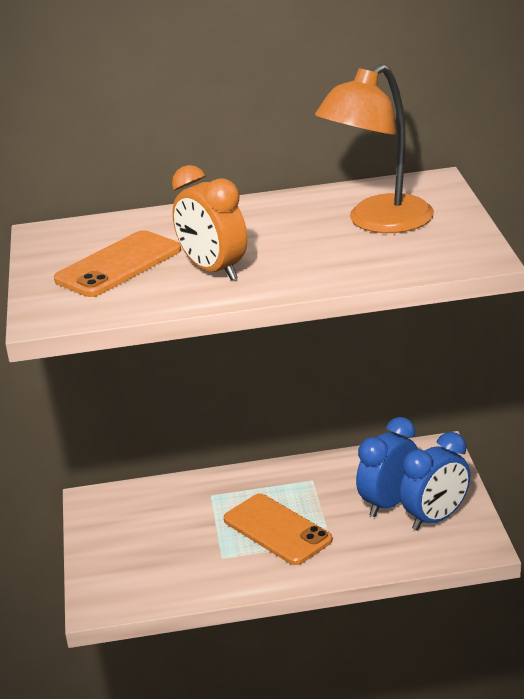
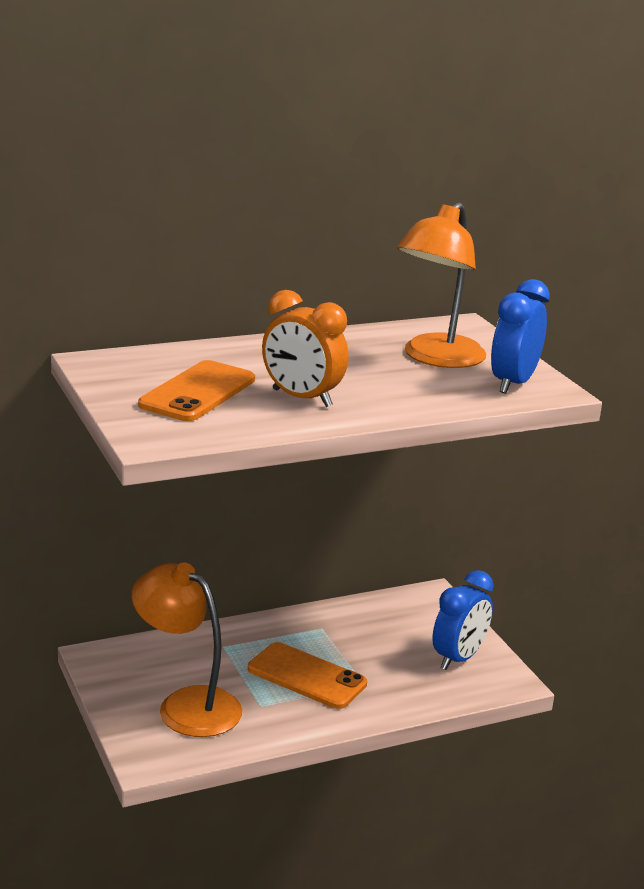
camera: 20 degrees left, 5 degrees down
blue clock [356,417,418,517] -> blue clock moved to [491,279,550,394]
none -> orange lamp [132,563,242,737]

